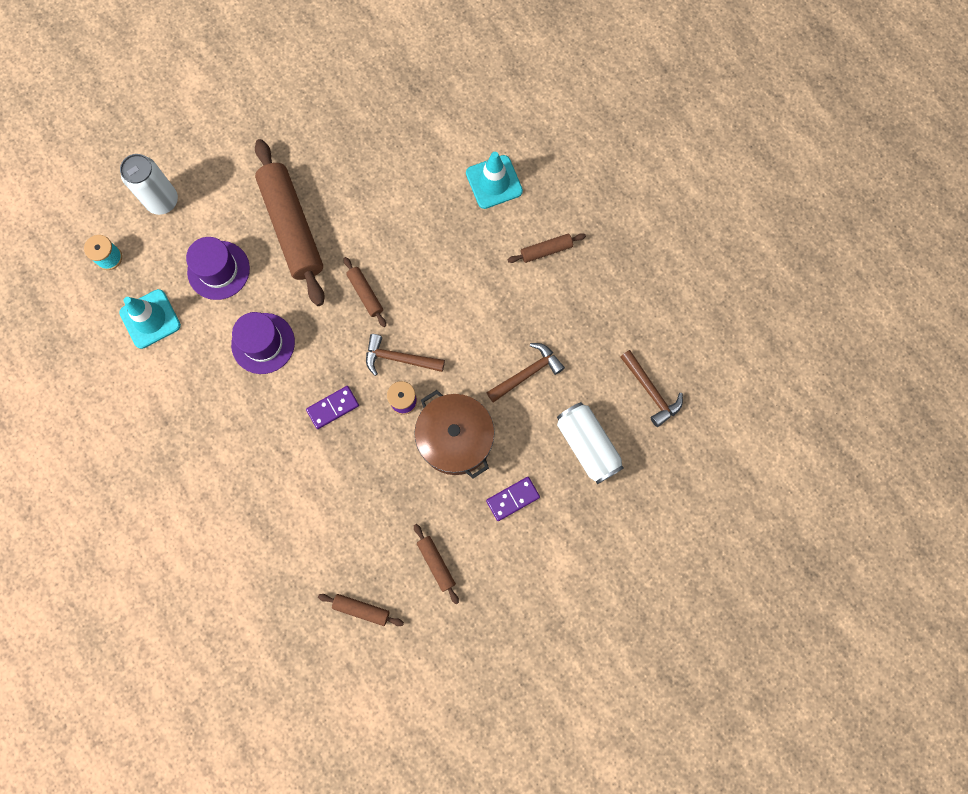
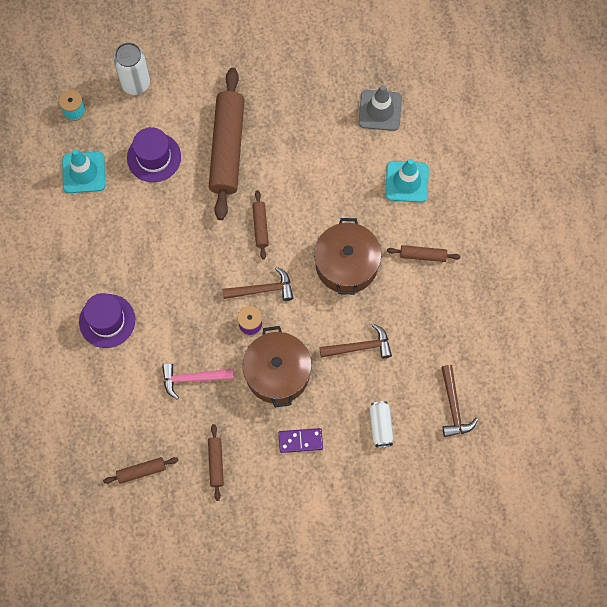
camera: 25 degrees right, 5 degrees down
purple hat [231,312,295,374] -> purple hat moved to [79,293,135,348]
purple domino [306,386,359,429] -> none
brown rolling pin [318,594,404,626] -> brown rolling pin turned 60 degrees counterclockwise [103,457,179,484]
brown hammer [366,334,445,376] -> brown hammer turned 135 degrees clockwise [222,267,293,301]
white can [557,402,624,484] -> white can [369,401,394,448], size x0.64
none -> pink hammer [162,363,234,399]
none -> brown pot [314,218,382,295]
none -> grey traffic cone [358,85,402,131]

